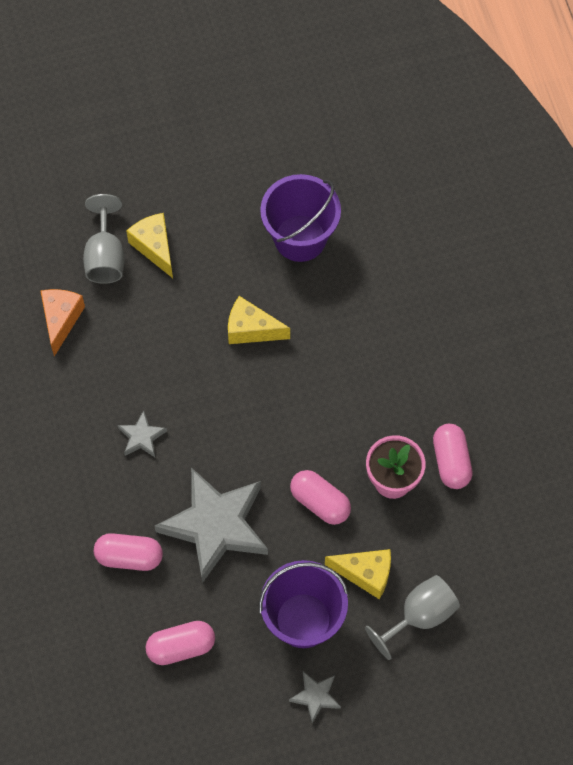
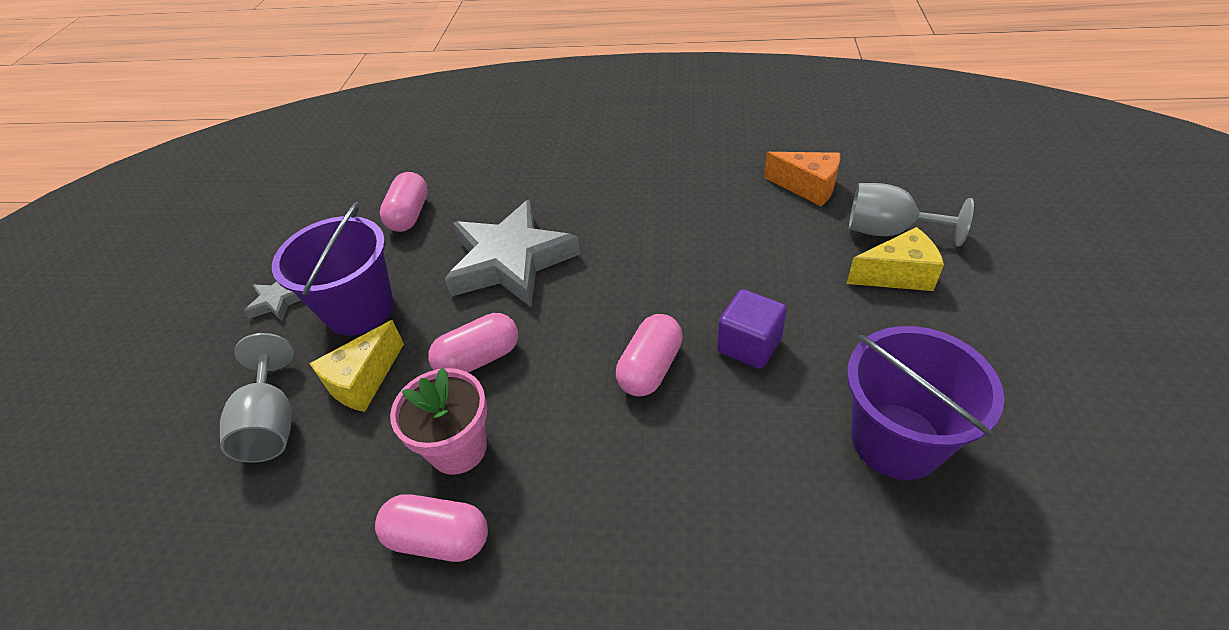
camera: 115 degrees right, 20 degrees down
pink capsule [94,533,163,571] -> pink capsule moved to [616,314,683,396]
grey star [118,410,167,457] -> none
yellow cheese [228,296,290,344] -> purple cube [717,289,787,369]

